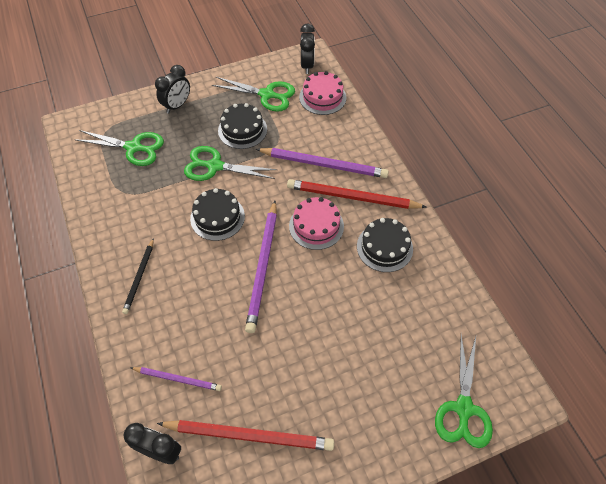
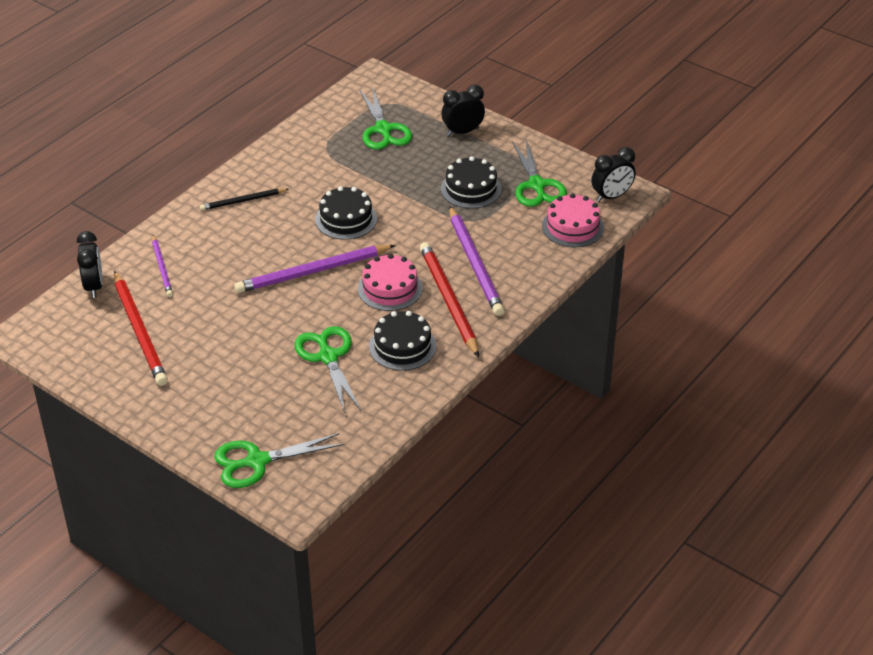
camera: 60 degrees right, 15 degrees down
black clock [155,65,190,114] -> black clock turned 150 degrees clockwise [442,85,485,136]
green scissors [184,146,278,181] -> green scissors moved to [294,326,361,413]

